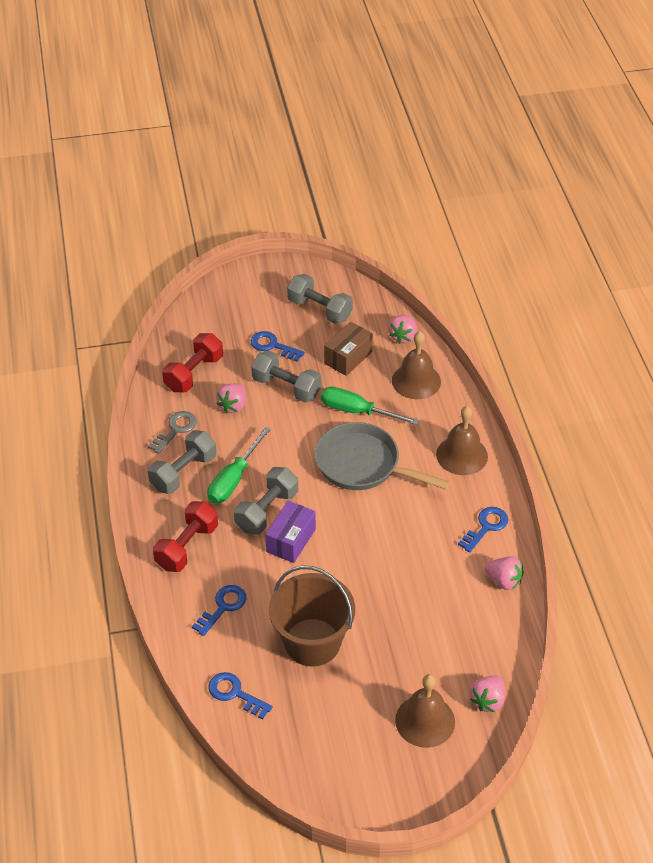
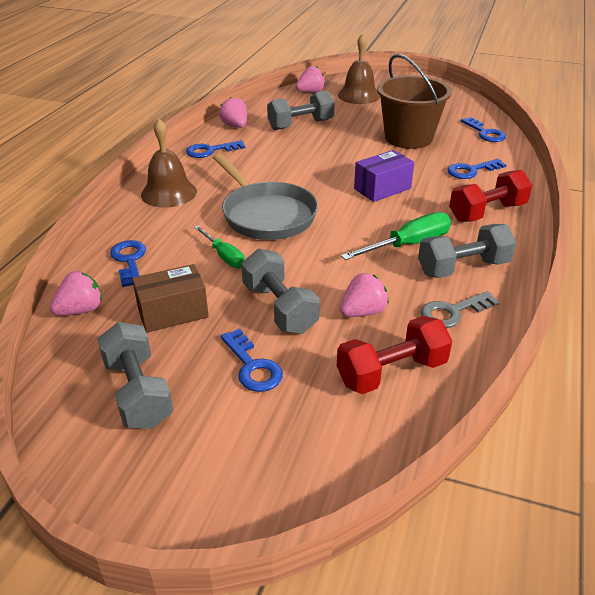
camera: 150 degrees left, 10 degrees down
grey dumbbell [234,467,298,535] -> grey dumbbell moved to [267,90,335,130]
green screwdriver [321,387,420,425] -> green screwdriver [194,226,245,268], size x0.65
brown bell [392,331,441,399] -> blue key [110,240,146,287]

